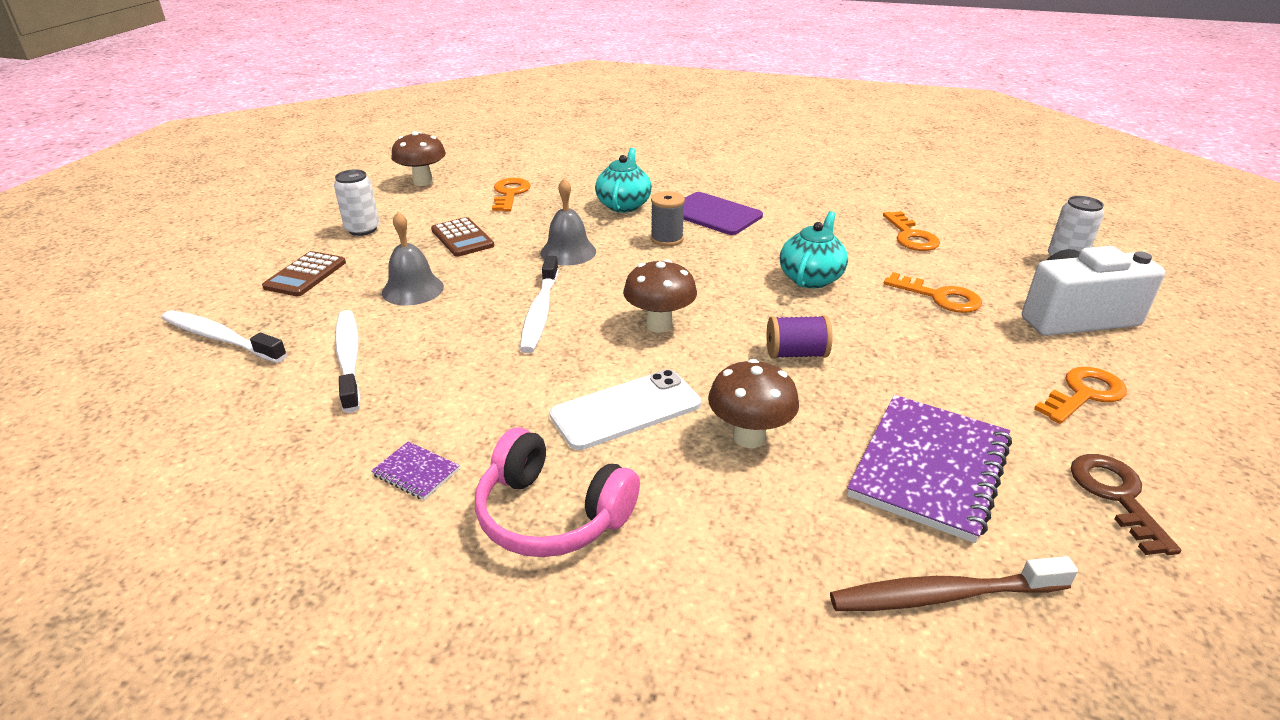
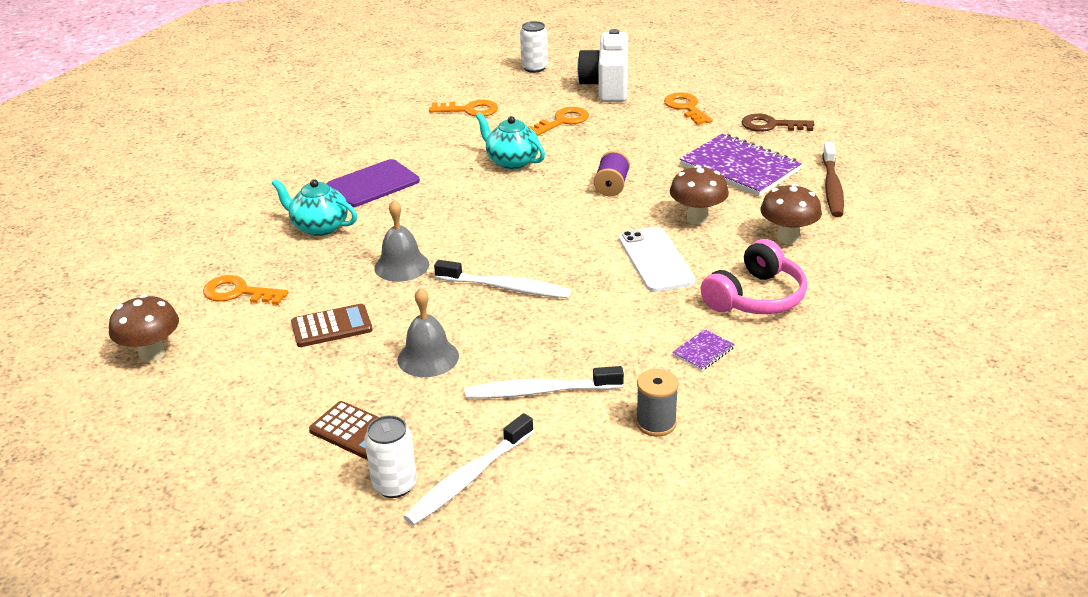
camera: 75 degrees left, 0 degrees up
white can [334,169,379,236] -> white can moved to [364,415,417,498]
brown mushroom [623,259,697,333] -> brown mushroom moved to [760,184,822,244]
grey spool [651,191,685,246] -> grey spool moved to [636,369,679,437]

